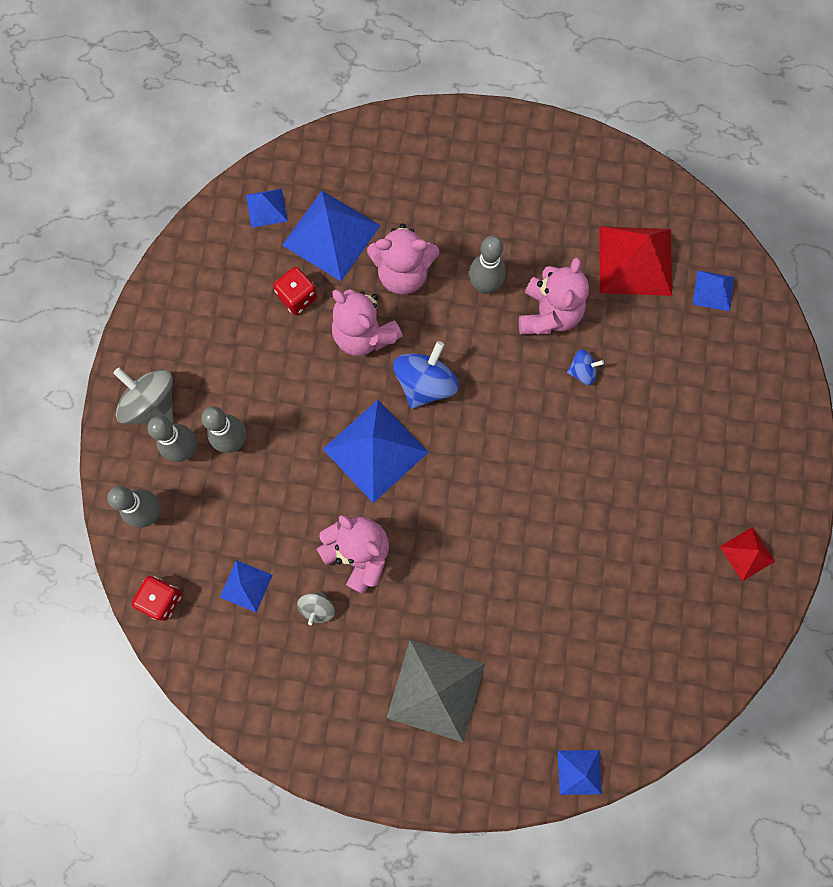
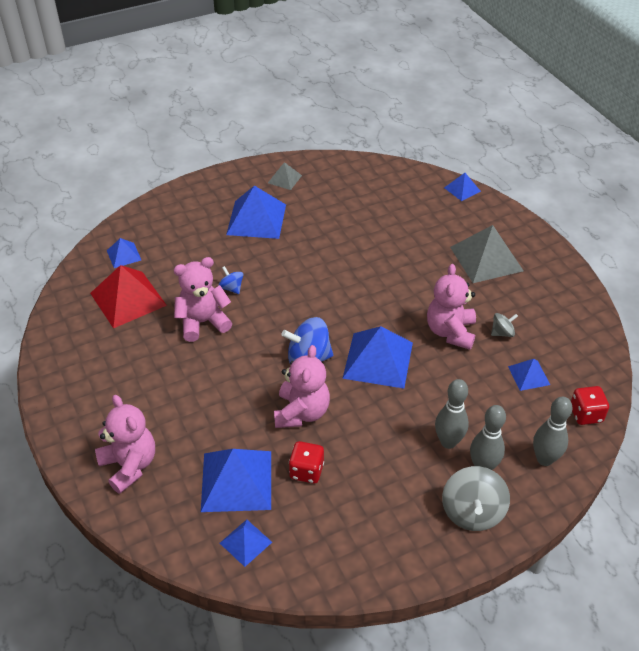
camera: 125 degrees left, 30 degrees down
pink teddy bear [367,224,439,295] -> pink teddy bear moved to [95,395,155,494]
grey bowling pin [469,236,506,294] -> none
red pyramid [720,527,775,581] -> grey pyramid [268,162,302,190]
none -> blue pyramid [226,186,286,239]

